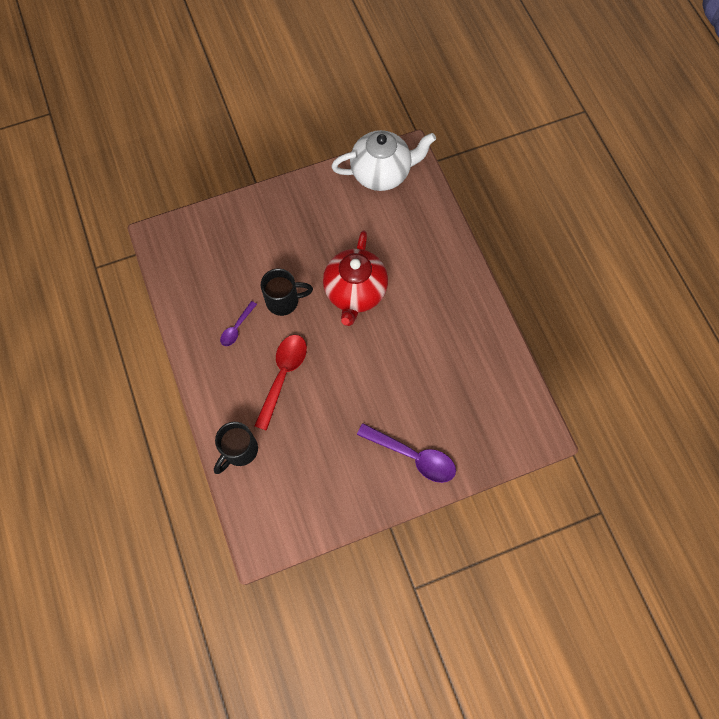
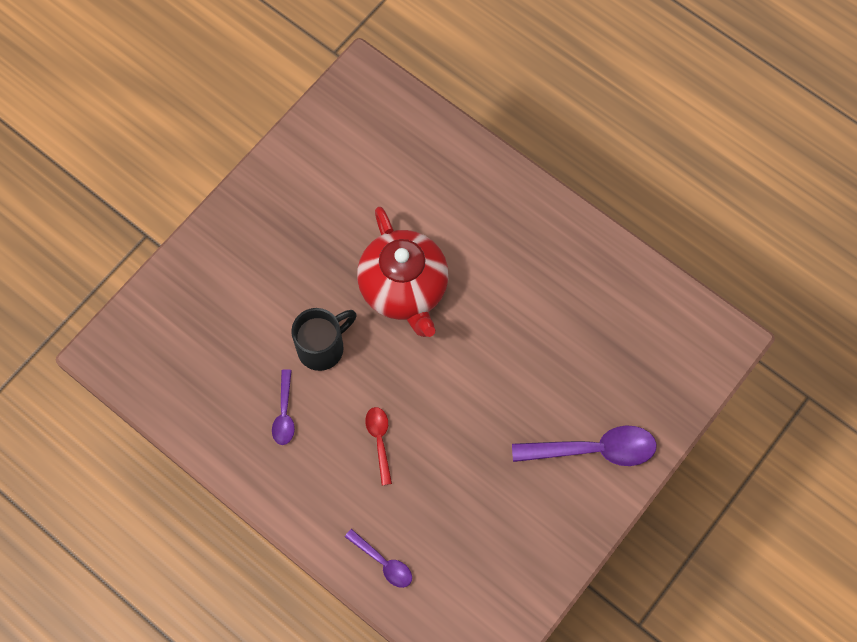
camera: 30 degrees left, 0 degrees up
black mug [214,422,258,474] -> purple spoon [345,529,412,588]
red spoon [254,335,307,431] -> red spoon [365,407,392,485], size x0.55
white teapot [331,130,436,191] -> none

